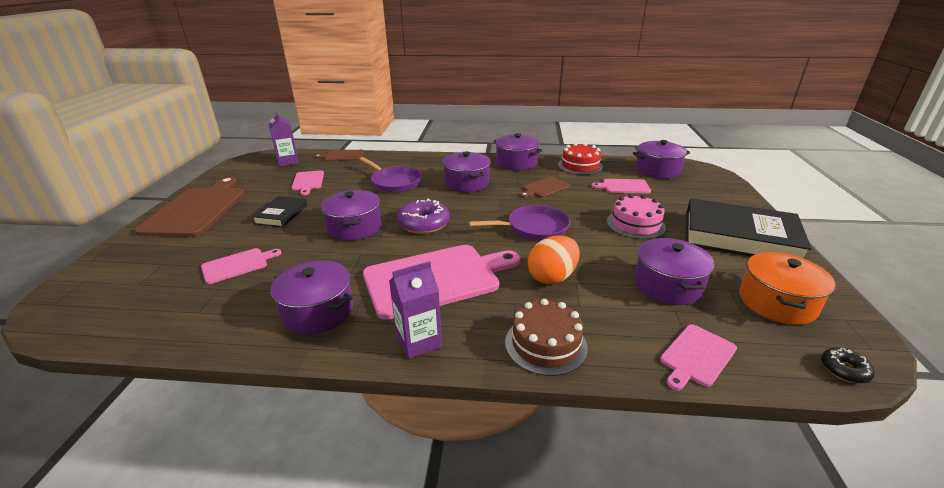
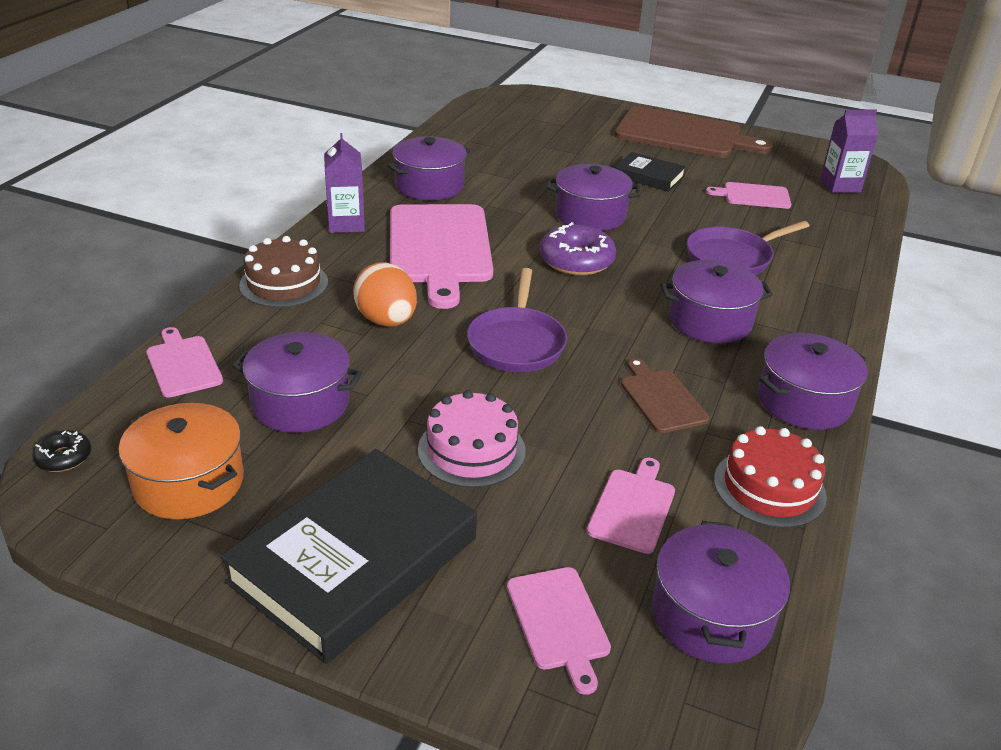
camera: 105 degrees right, 5 degrees up
pink cutting board [201,248,281,284] -> pink cutting board moved to [507,567,611,695]
brown cutting board [314,150,364,161] -> none

